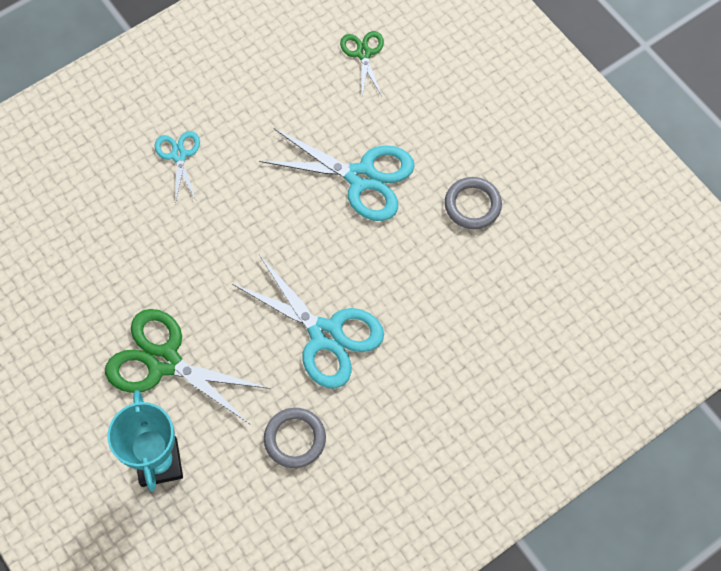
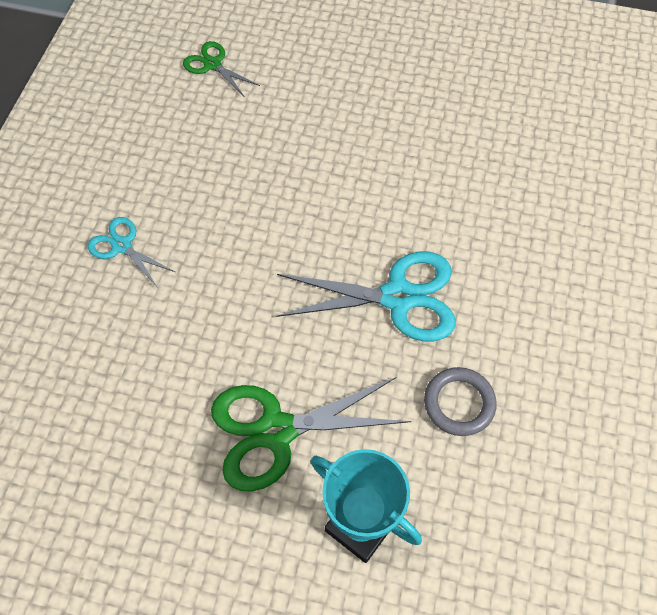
camera: 40 degrees left, 5 degrees down
turquoise scissors [259,129,415,221] -> none
grey ring [445,177,502,229] -> none

